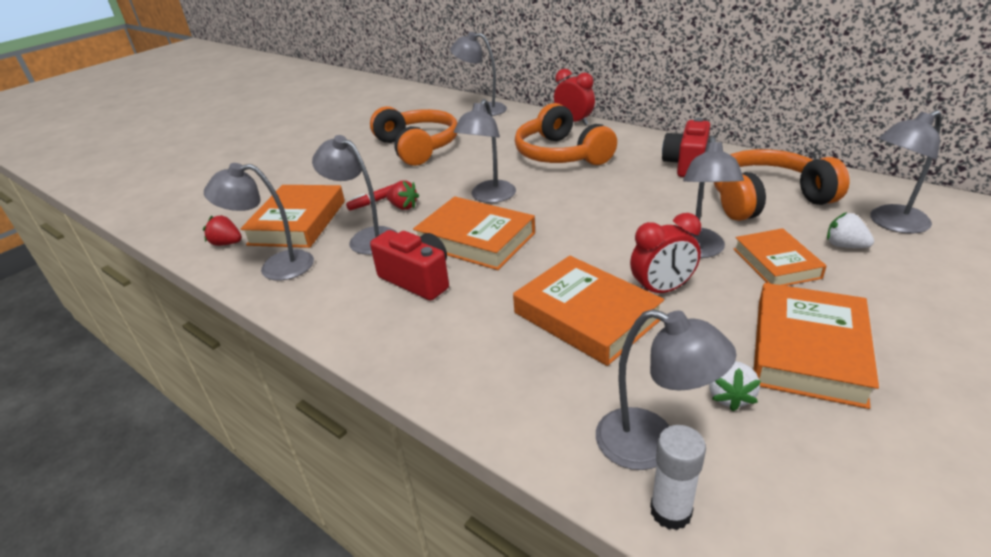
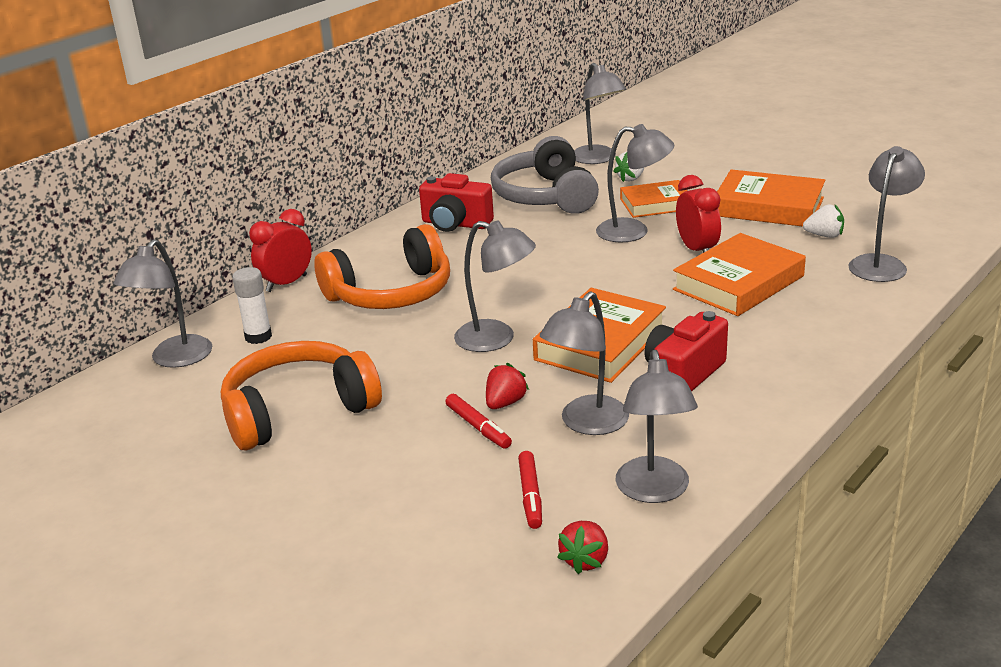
camera: 90 degrees left, 5 degrees down
orange book [240,185,345,248] -> red marker [518,451,542,529]
white glue stick [650,425,706,530] -> white glue stick moved to [232,267,272,344]
orange headphones [714,149,849,221] -> grey headphones [491,136,599,214]

